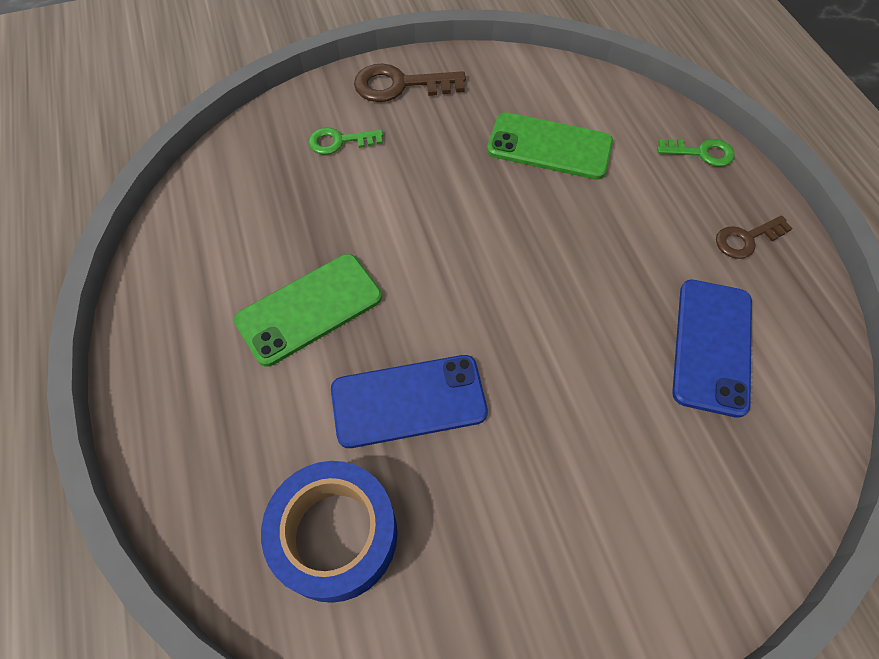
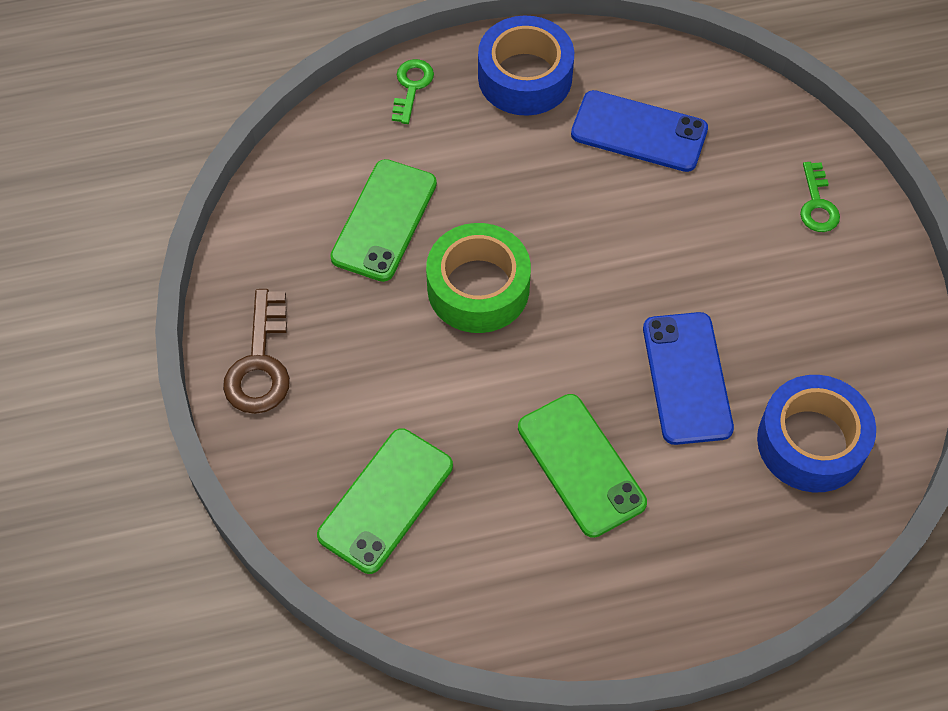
camera: 85 degrees left, 0 degrees up
green key [308,127,383,155] -> green key moved to [800,162,840,232]
brown key [716,215,793,259] -> blue tape [478,16,574,116]
none -> green phone [317,429,453,574]
none -> green tape [426,223,531,333]

